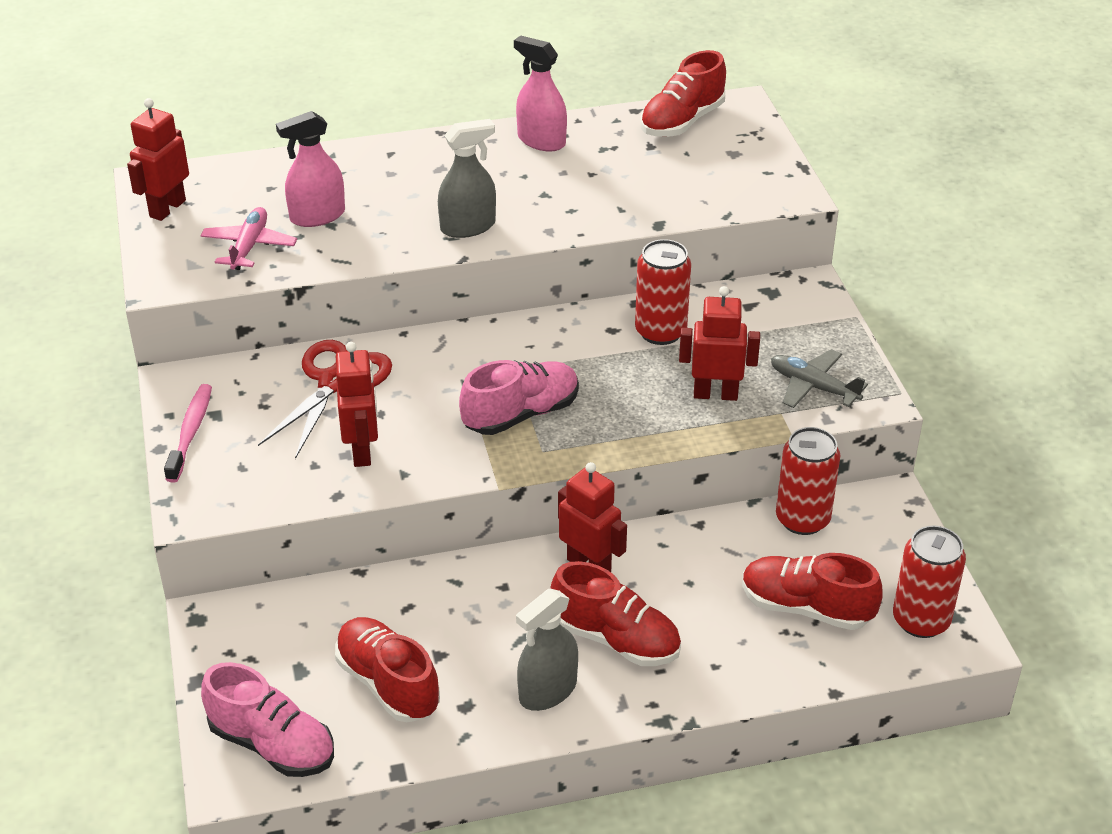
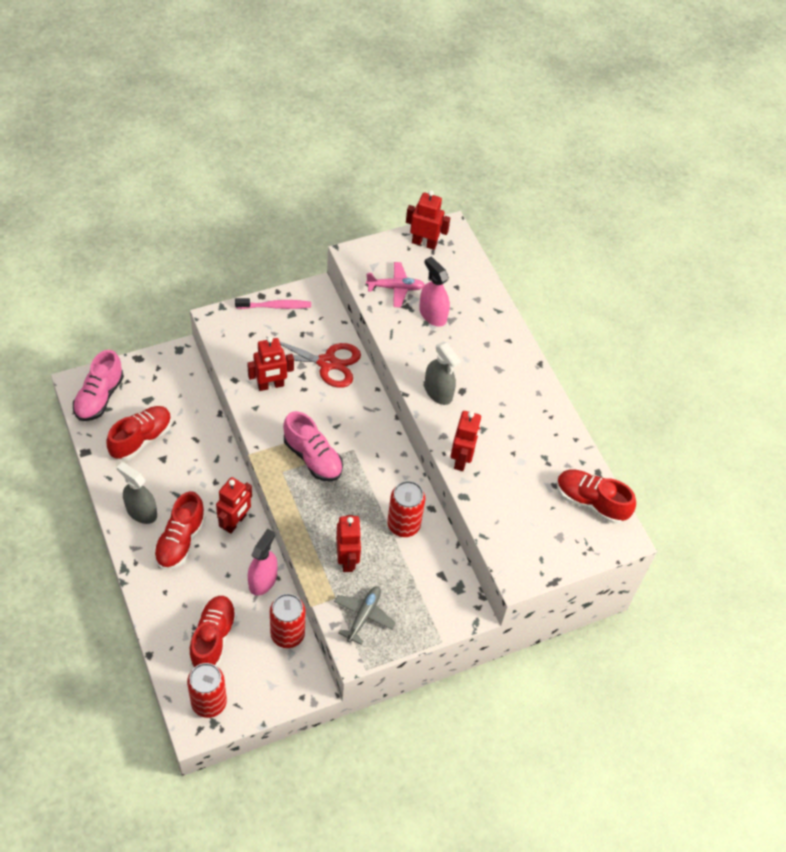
camera: 75 degrees right, 15 degrees up
pink spray bottle [514,36,567,152] -> pink spray bottle moved to [248,529,278,596]
none -> red robot [451,411,481,471]

